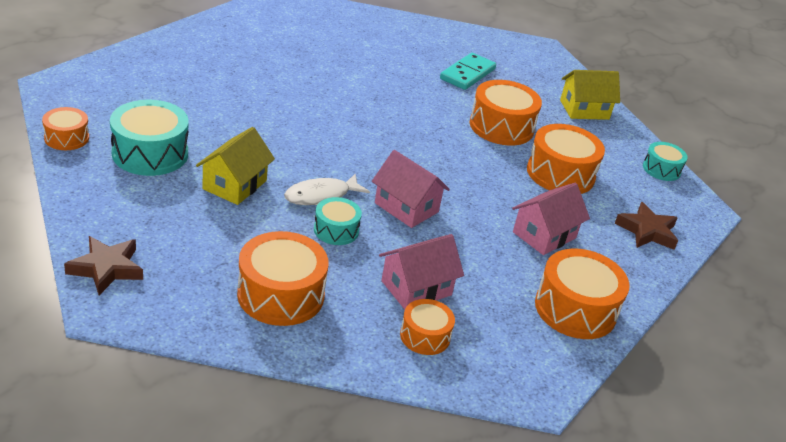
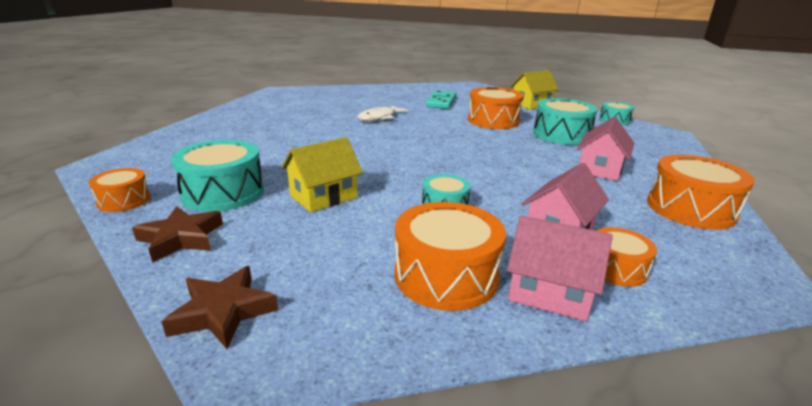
camera: 15 degrees left, 10 degrees down
yellow house [196,127,275,205] -> yellow house turned 45 degrees clockwise [281,137,363,212]
white fish [284,173,370,205] -> white fish moved to [357,105,408,121]
pink house [372,150,450,228] -> pink house moved to [507,215,613,321]
orange drum [527,124,605,194] -> turquoise drum [533,98,598,145]
brown star [615,202,678,250] -> brown star moved to [132,206,223,263]

